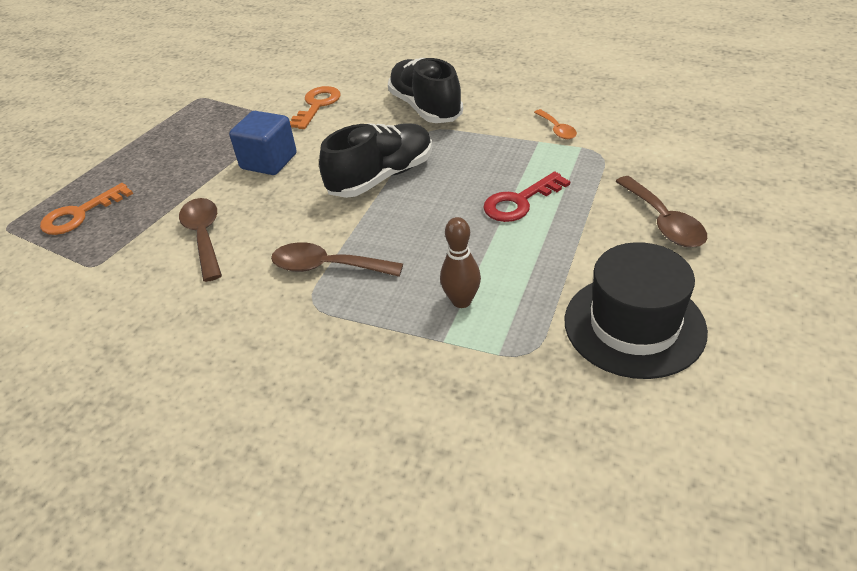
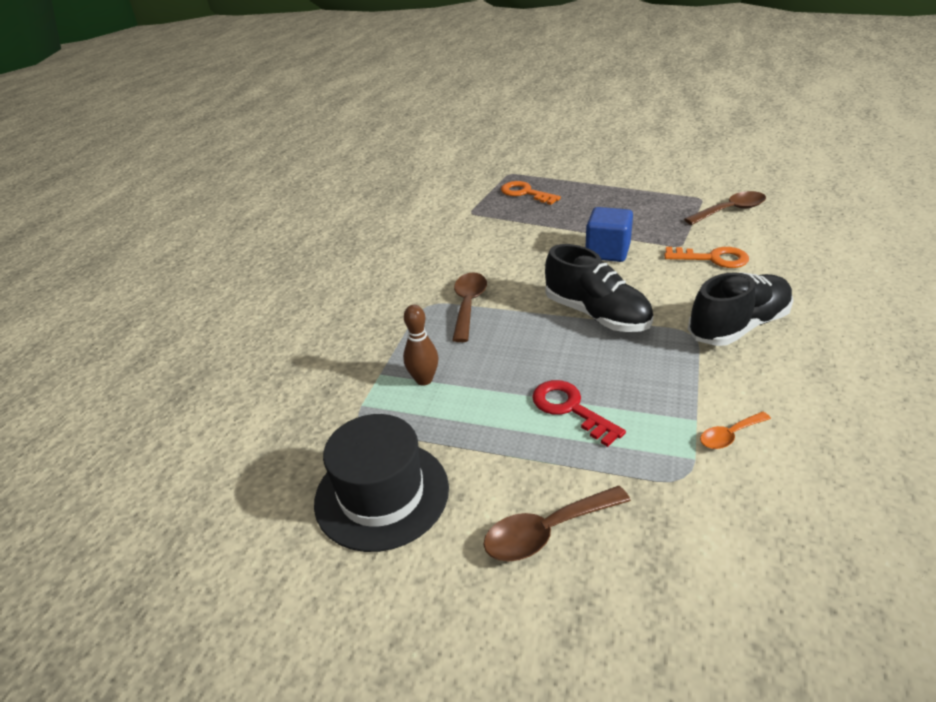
camera: 85 degrees right, 5 degrees down
brown spoon [179,198,222,282] -> brown spoon moved to [684,191,766,225]

